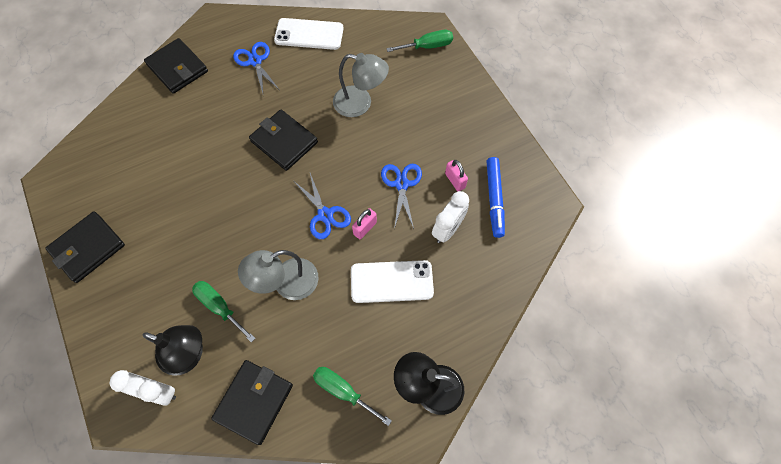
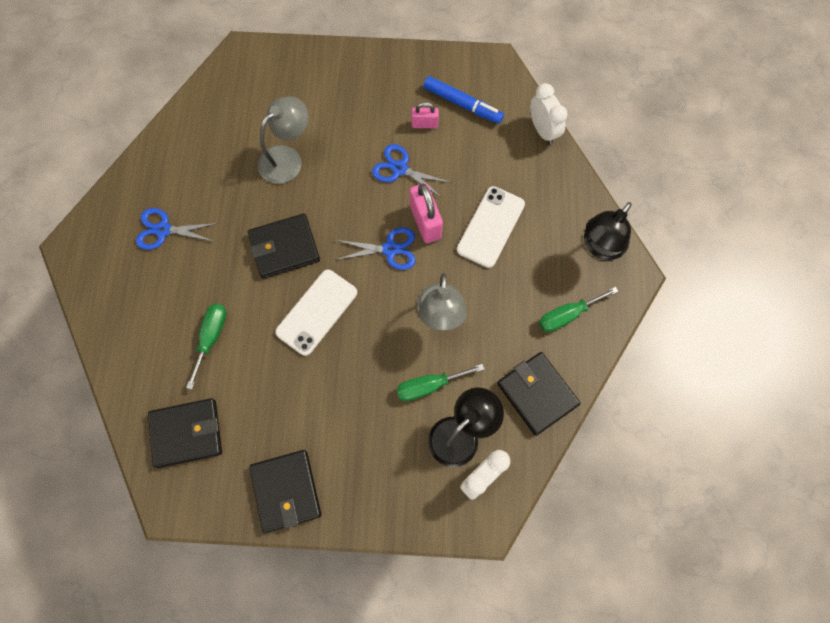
camera: 60 degrees left, 5 degrees up
black wallet [144,38,208,94] -> black wallet moved to [148,398,222,468]
white phone [274,18,344,50] -> white phone moved to [275,270,357,356]
pink padlock [352,208,377,239] -> pink padlock [410,183,443,243], size x1.69
green screwdriver [386,30,453,52] -> green screwdriver moved to [186,303,227,390]
white clock [432,191,469,243] -> white clock moved to [530,83,568,144]

